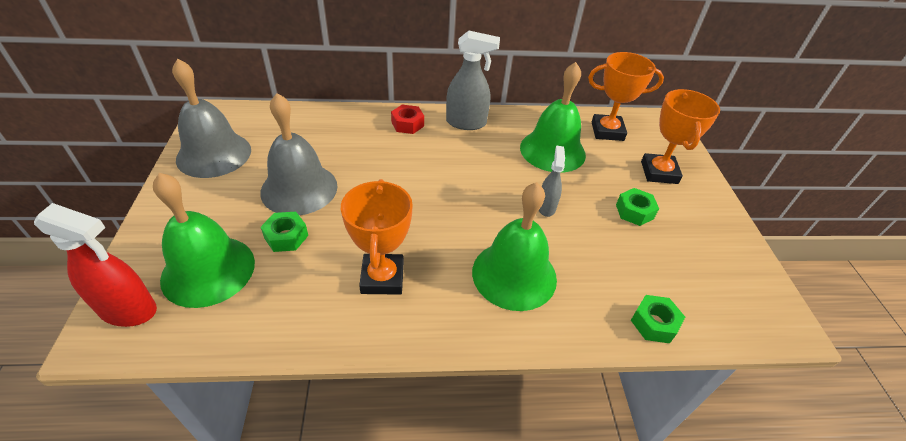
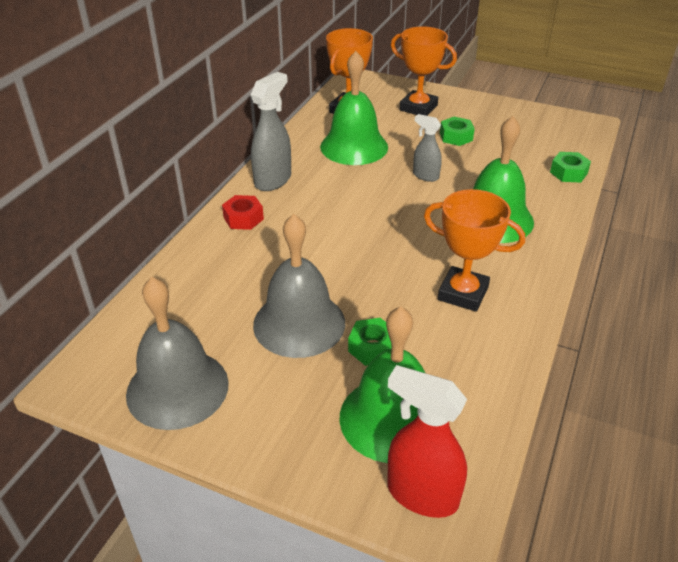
camera: 60 degrees left, 5 degrees down
red spray bottle [34,203,157,327] -> red spray bottle turned 105 degrees counterclockwise [387,365,467,518]

